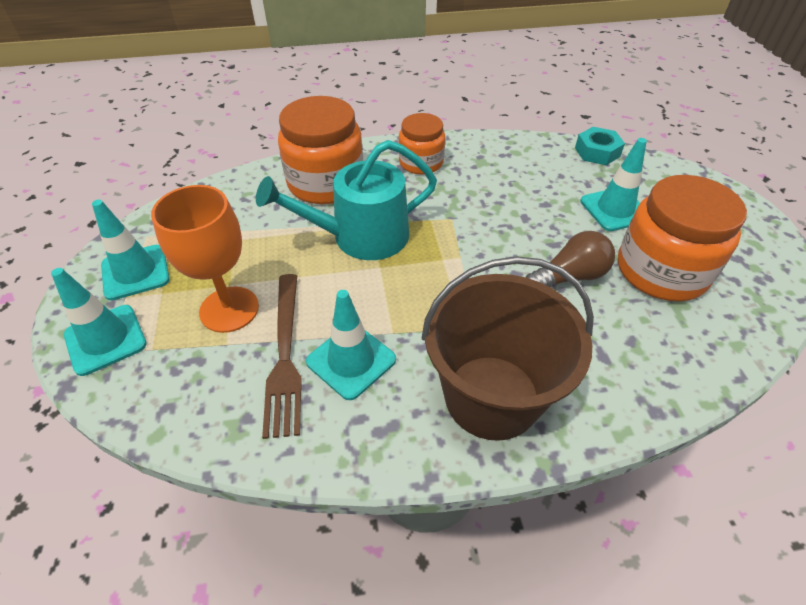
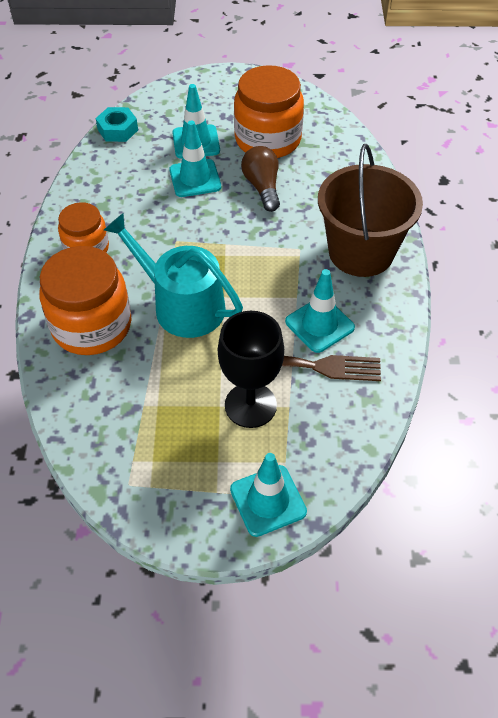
camera: 80 degrees left, 5 degrees up
turquoise traffic cone [92,200,170,301] -> turquoise traffic cone moved to [169,121,221,197]
orange goblet [151,185,259,333] -> black goblet [218,311,284,428]
turquoise watering can [256,140,437,260] -> turquoise watering can turned 135 degrees clockwise [104,213,243,338]

